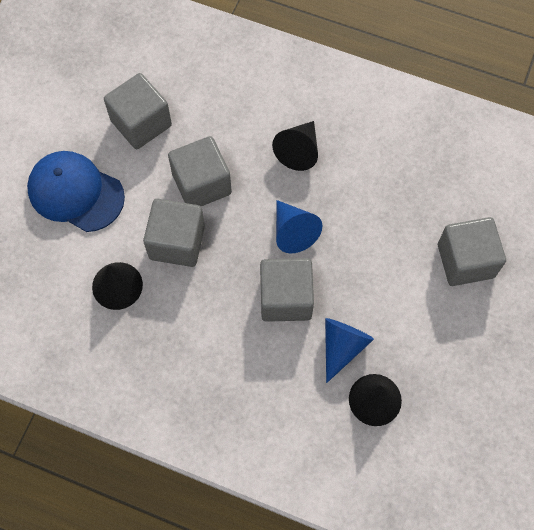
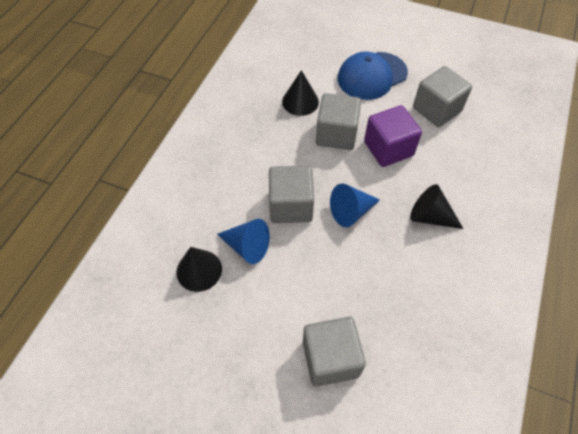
camera: 90 degrees right, 10 degrees down
blue cap [27,151,125,232] -> blue cap turned 150 degrees counterclockwise [338,51,408,100]
grey cube [168,136,232,206] -> purple cube [364,105,422,167]

